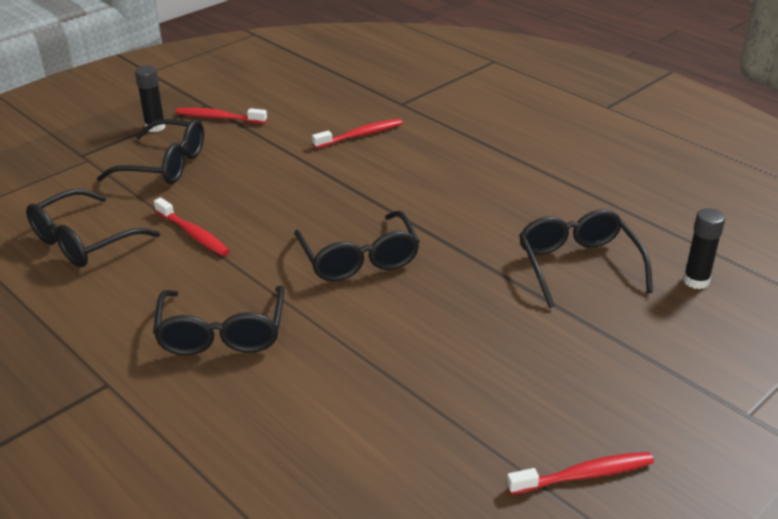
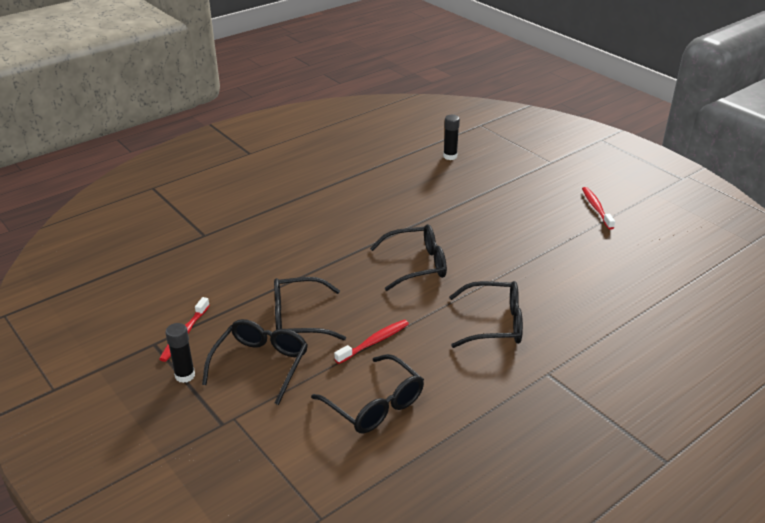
camera: 85 degrees left, 0 degrees up
red toothbrush [312,119,403,149] -> none
black glasses [519,210,653,308] -> black glasses moved to [274,277,346,340]

